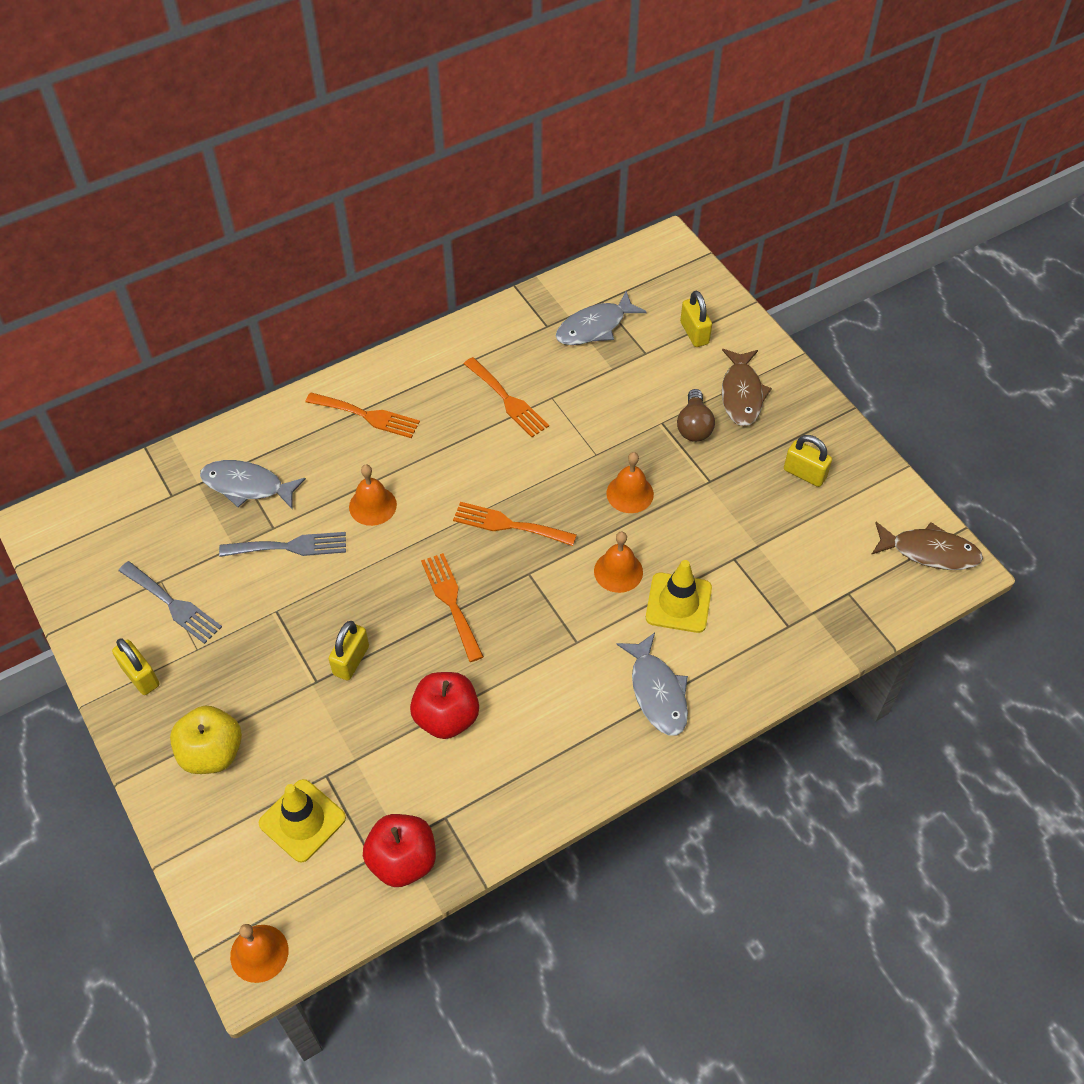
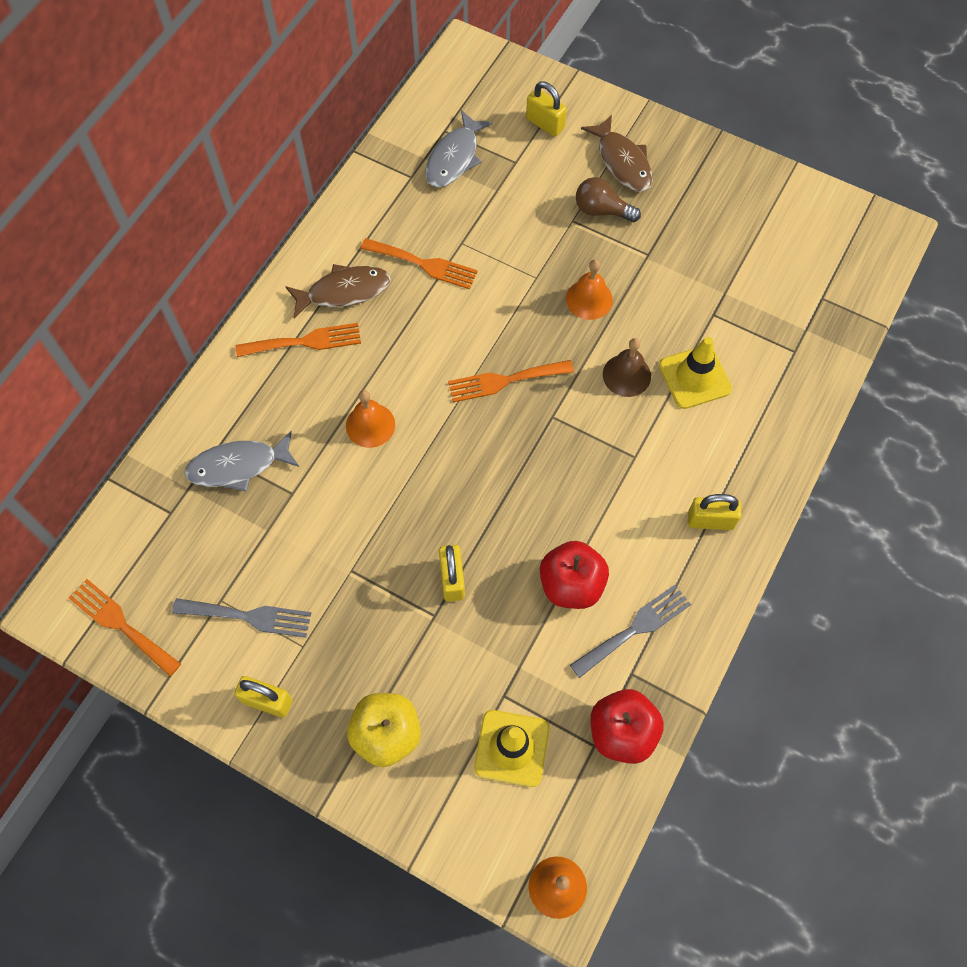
camera: 30 degrees left, 10 degrees up
grey fork [219,532,346,557] -> grey fork moved to [570,585,691,678]
orange fork [421,553,484,662] -> orange fork moved to [69,579,181,676]
orange bell [594,532,643,593] -> brown bell [603,338,651,397]
grey fish [616,633,688,736] -> none
brown light bulb [677,389,715,442] -> brown light bulb turned 135 degrees clockwise [576,177,641,222]
yellow padlock [784,435,832,487] -> yellow padlock moved to [688,494,742,530]
brown fish [871,522,983,570] -> brown fish moved to [285,264,391,318]

